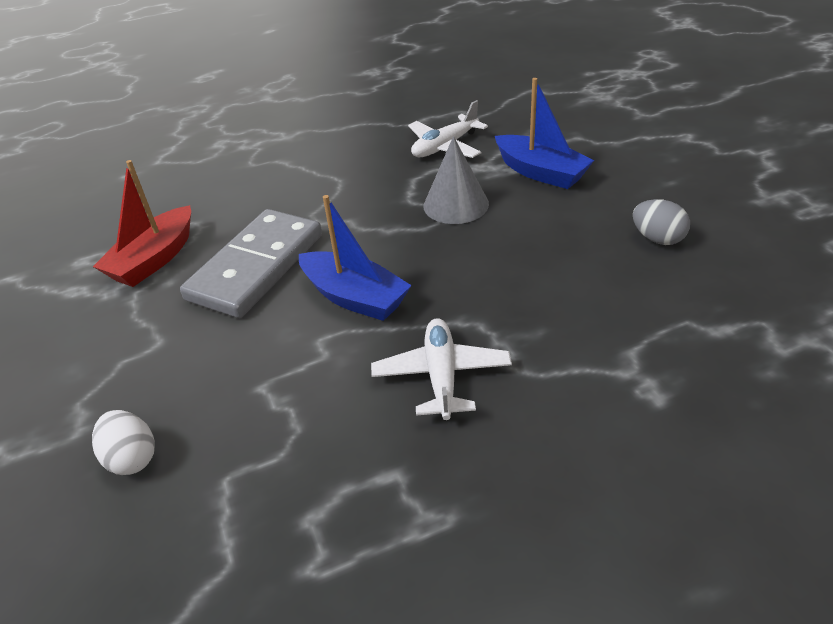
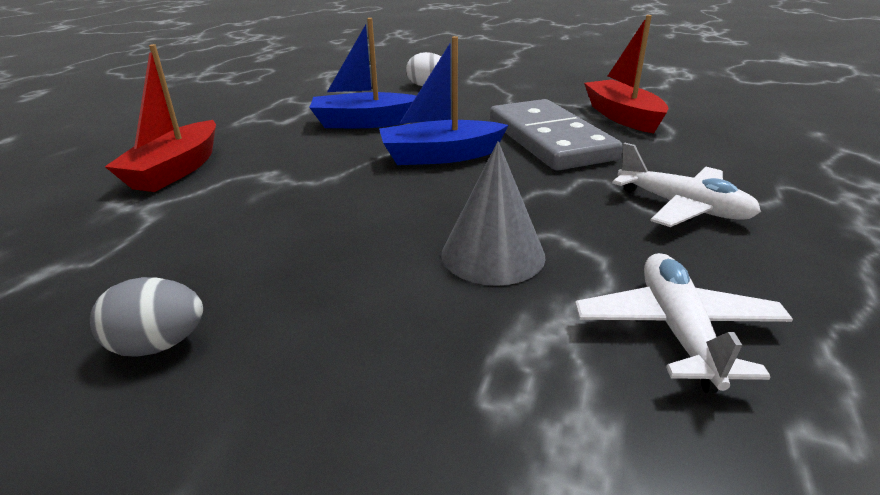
camera: 130 degrees right, 10 degrees down
white plane [371,318,512,421] -> white plane moved to [612,143,761,227]
blue boat [495,78,594,189] -> blue boat moved to [309,18,416,128]
none -> red boat [105,44,216,192]

